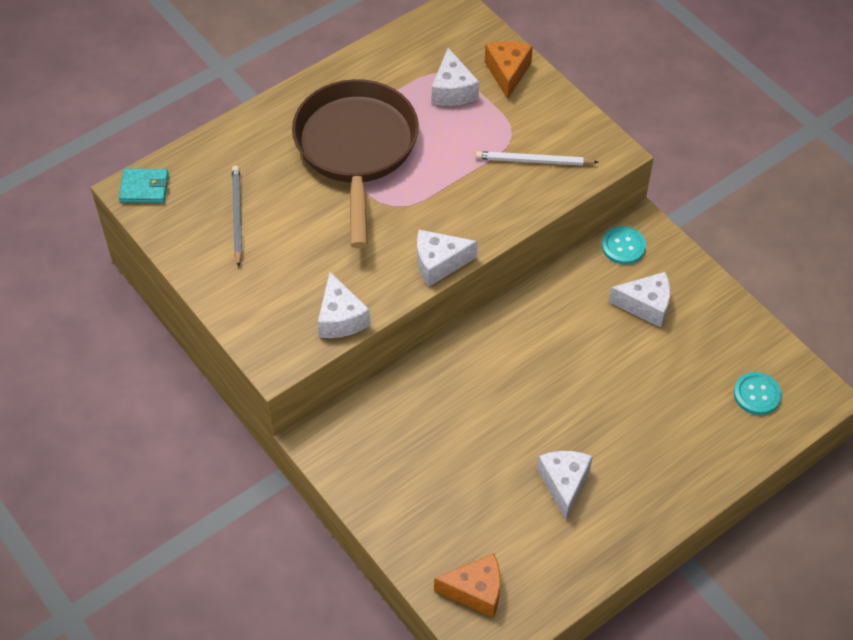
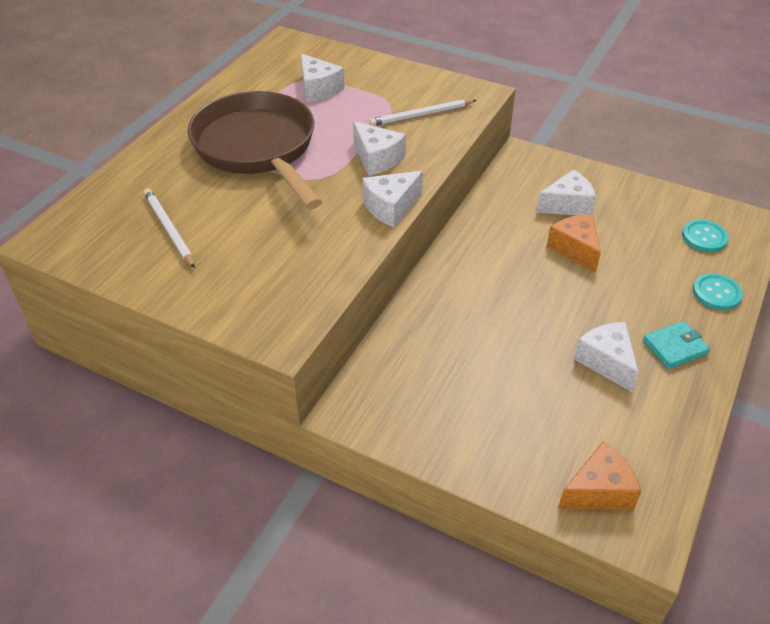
camera: 25 degrees left, 10 degrees down
turquoise wallet [119,169,169,203] -> turquoise wallet moved to [643,321,710,369]
grey pencil [232,165,242,267] -> white pencil [144,189,195,268]
white cheese [318,272,371,338] -> white cheese moved to [353,121,406,176]
orange cheese [485,41,533,100] -> orange cheese moved to [547,214,601,273]
turquoise button [602,226,646,265] -> turquoise button moved to [693,273,743,310]

